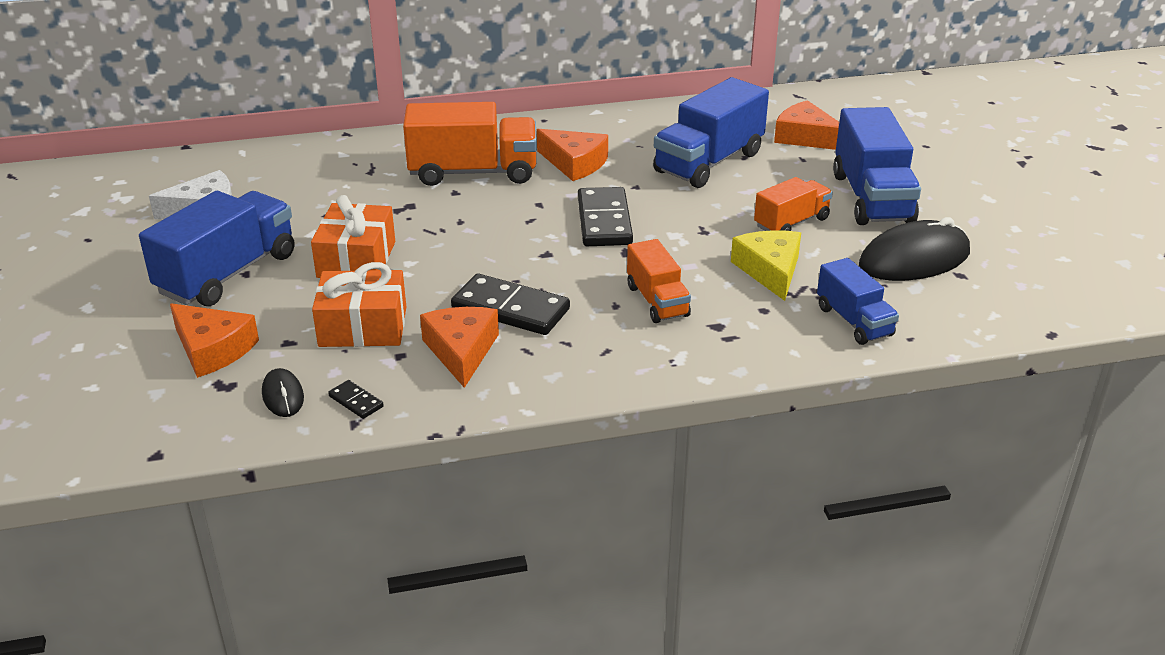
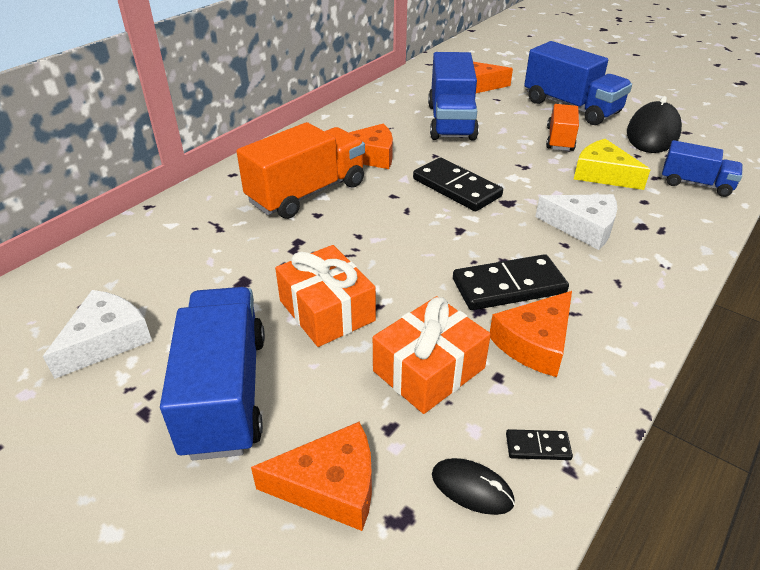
camera: 40 degrees left, 5 degrees up
orange cheese [420,307,499,388] -> orange cheese turned 90 degrees counterclockwise [490,291,572,377]
orange truck [627,239,691,323] -> white cheese [535,194,617,250]

